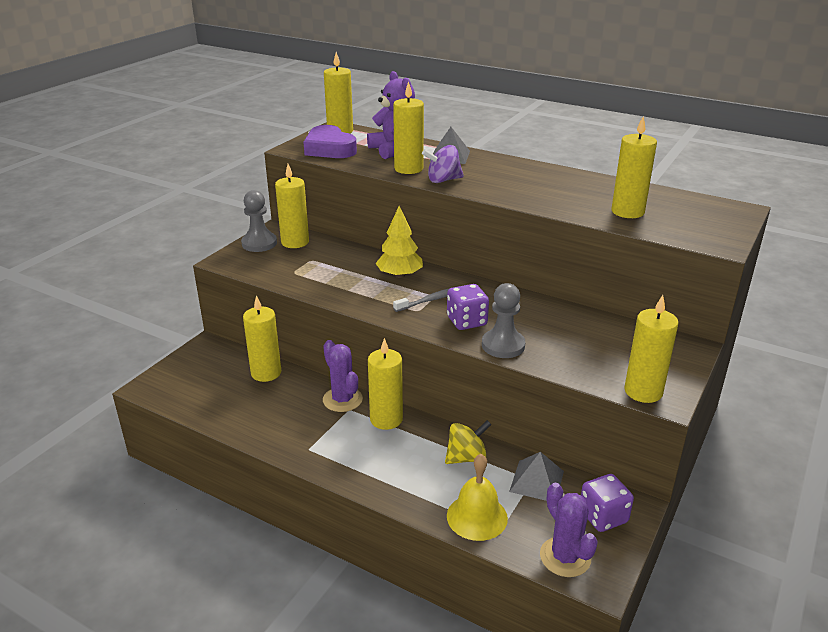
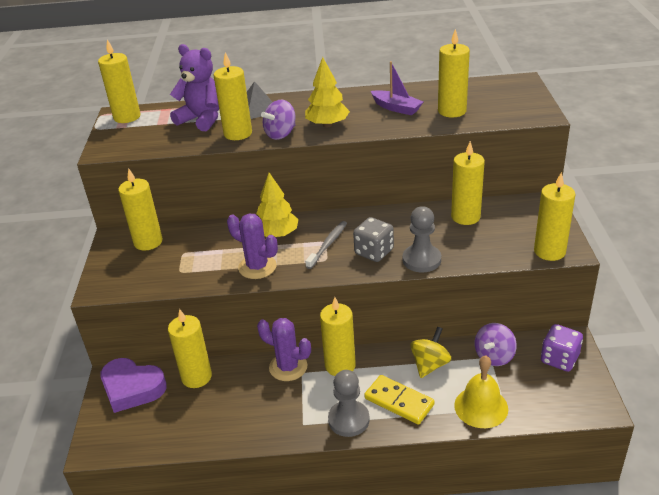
camera: 30 degrees left, 5 degrees up
grey pawn [241,190,277,252] -> grey pawn moved to [328,370,370,437]
purple heart [303,125,357,158] -> purple heart moved to [100,358,167,413]
purple dice [447,284,489,330] -> grey dice [353,217,394,262]
grey pyramid [509,452,564,501] -> purple spinning top [475,323,517,366]
purple cactus [540,483,598,577] -> purple cactus moved to [227,214,278,279]
none -> yellow tree [305,57,350,127]
none -> yellow domino [364,375,435,425]
none -> purple boat [371,61,423,115]
none -> yellow candle [451,141,485,225]

